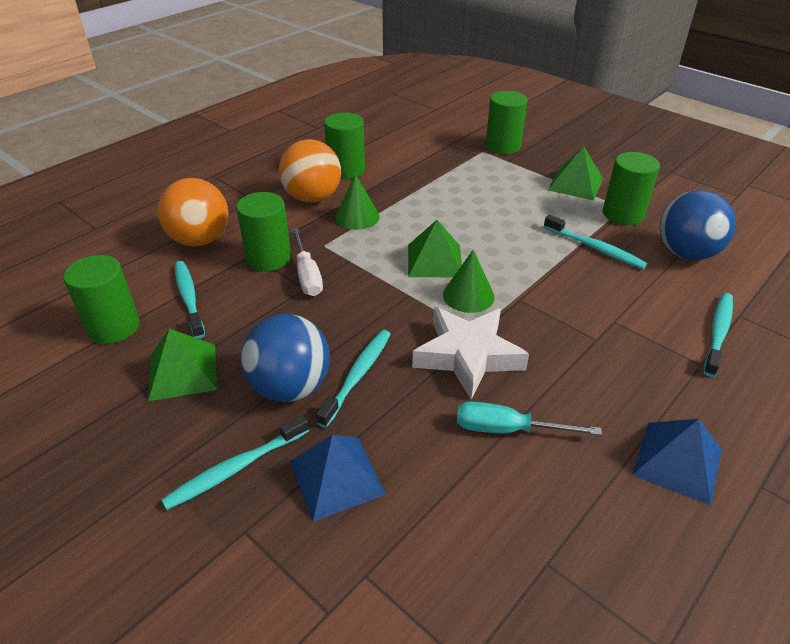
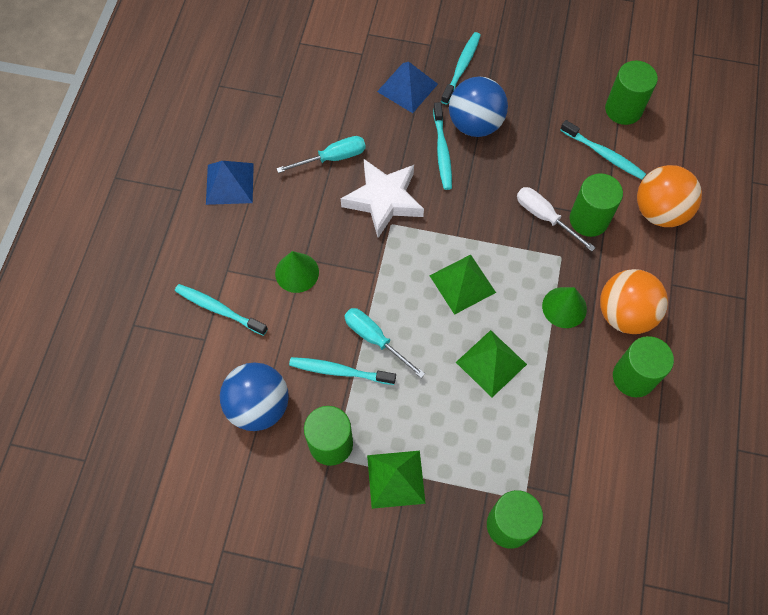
camera: 150 degrees right, 25 degrees up
green pyramid [148,329,217,401] -> green pyramid moved to [456,330,527,397]
green cone [443,250,494,313] -> green cone moved to [275,251,319,293]
turquoise toothbrush [704,293,733,377] -> turquoise toothbrush turned 120 degrees clockwise [175,284,268,336]
none -> turquoise screwdriver [344,308,425,378]

